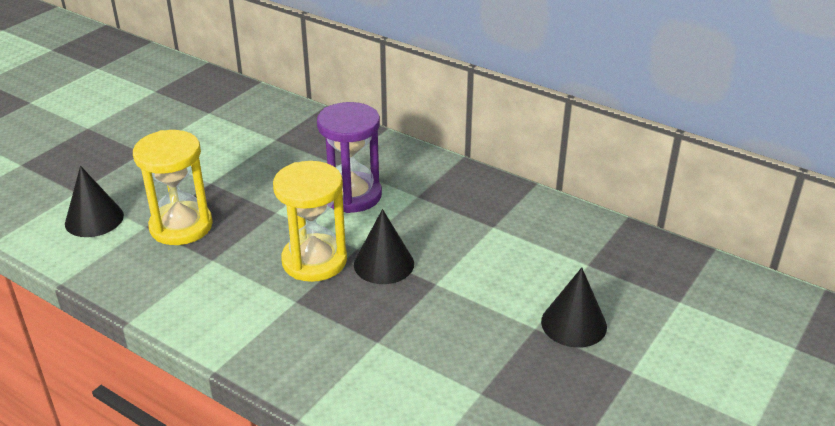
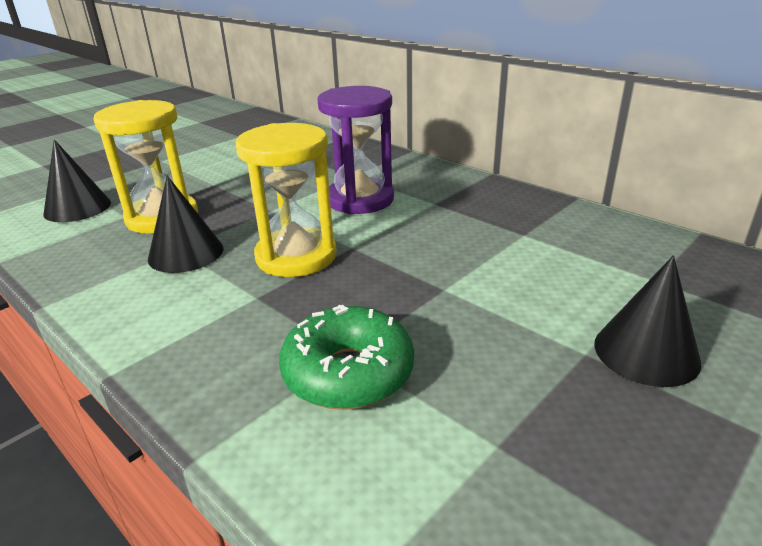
camera: 10 degrees right, 5 degrees down
black cone [354,209,414,284] -> black cone moved to [148,175,224,273]
none -> green donut [279,305,414,410]

